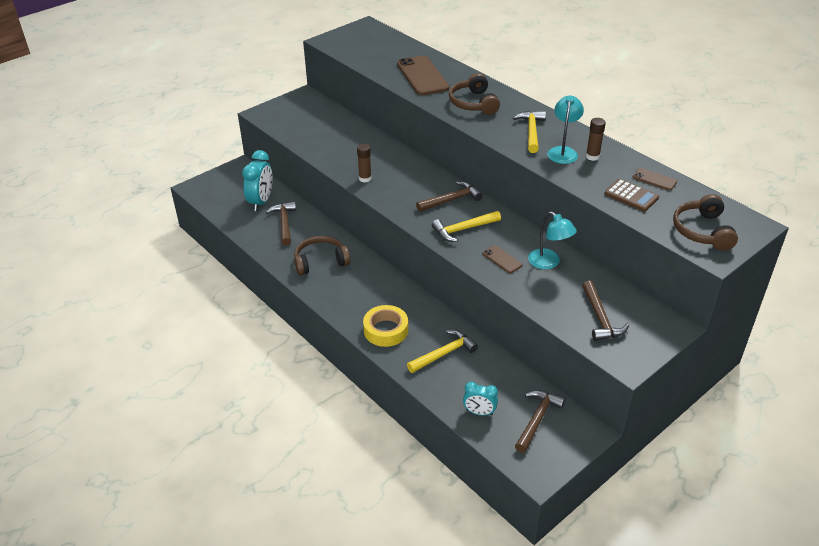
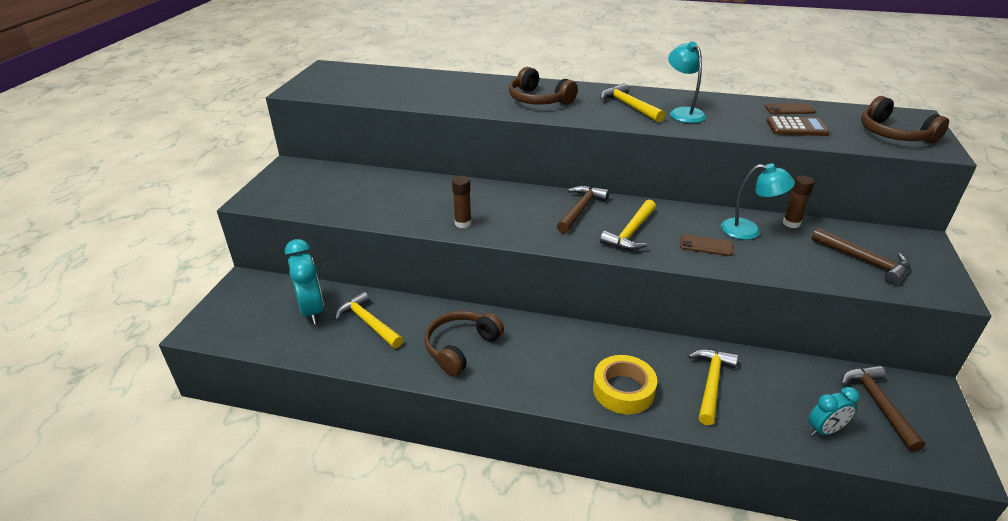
camera: 35 degrees left, 5 degrees down
brown hammer [266,202,296,246] -> yellow hammer [335,291,403,348]
brown phone [397,56,449,95] -> none
brown glue stick [586,118,606,161] -> brown glue stick moved to [783,175,815,228]

